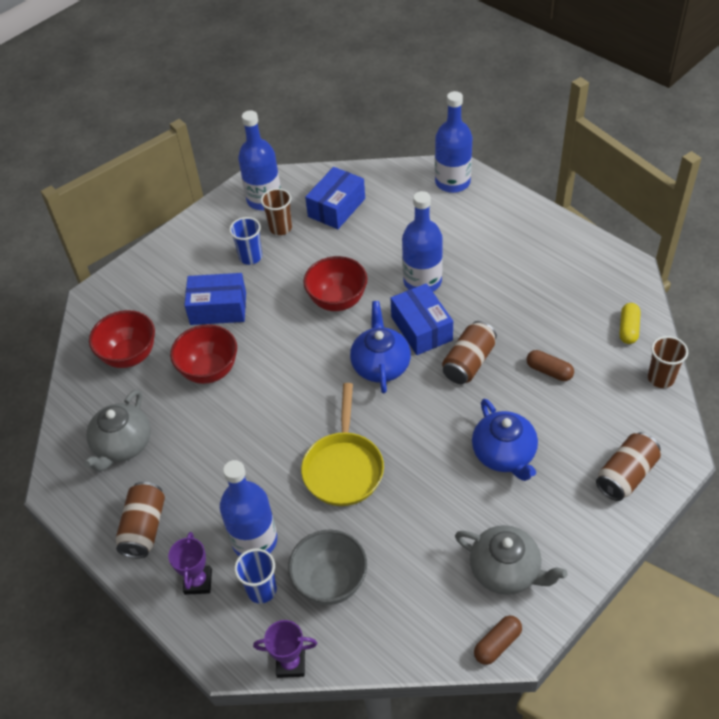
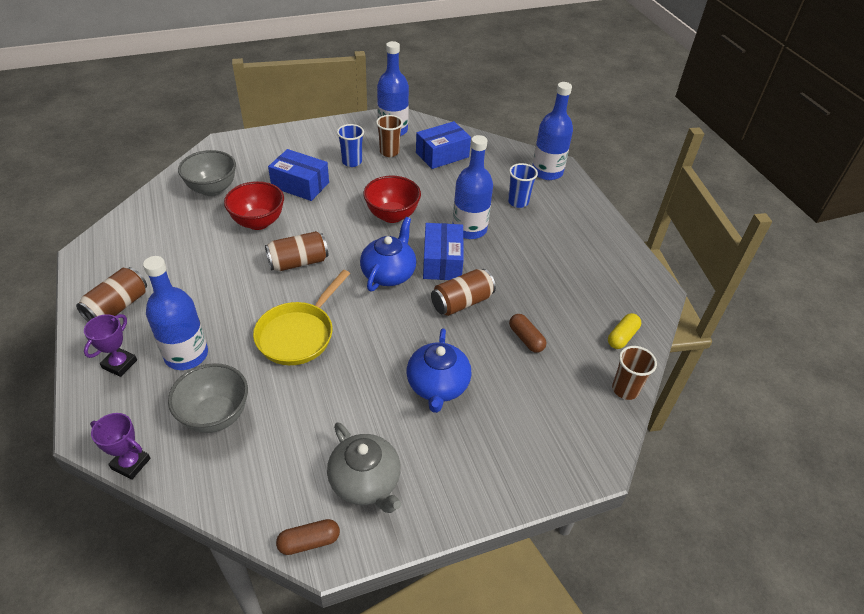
camera: 20 degrees right, 5 degrees down
grey teapot [84,390,151,472] -> none
red bowl [89,310,155,368] -> grey bowl [178,150,236,196]
blue cup [234,548,277,604] -> blue cup moved to [508,163,538,208]
brown can [596,432,661,501] -> brown can moved to [265,231,328,271]

